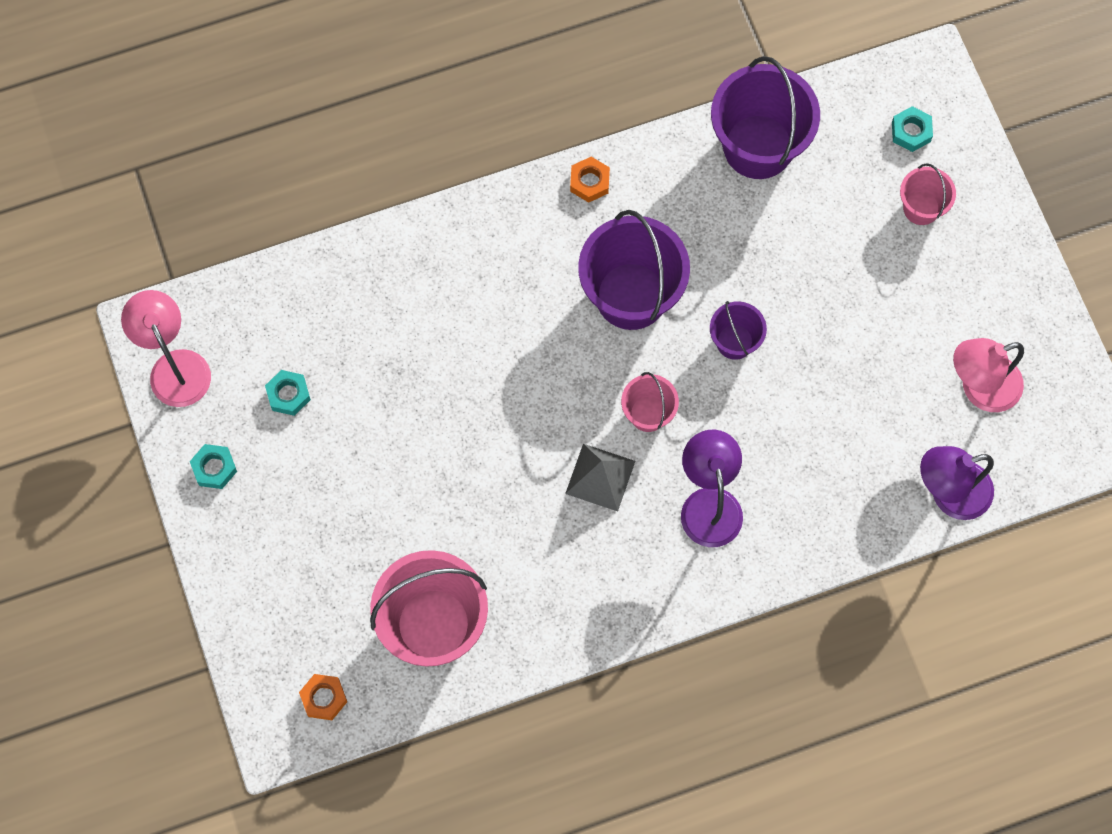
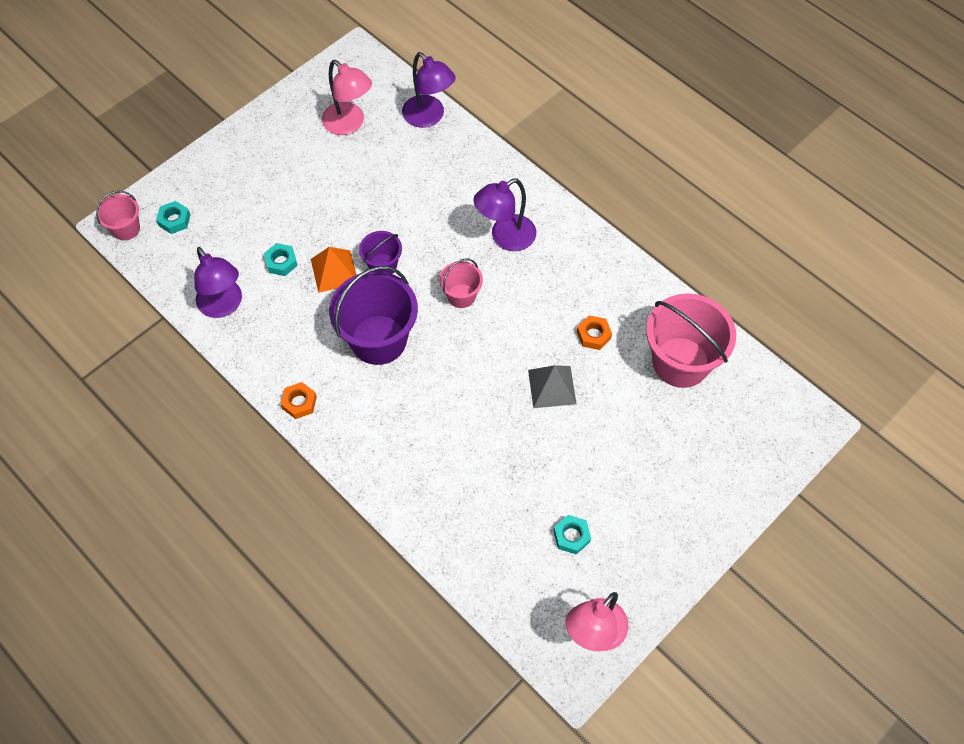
camera: 115 degrees left, 10 degrees down
turquoise nut [190,444,237,489] -> turquoise nut moved to [264,243,298,276]
orange nut [299,674,347,720] -> orange nut moved to [577,315,612,350]
grey pyramid [565,444,635,511] -> grey pyramid moved to [528,365,576,408]
purple bucket [711,56,820,179] -> purple lamp [194,247,242,318]
pink bucket [900,163,956,225] -> pink bucket moved to [96,191,140,240]
none -> orange pyramid [311,247,356,293]

